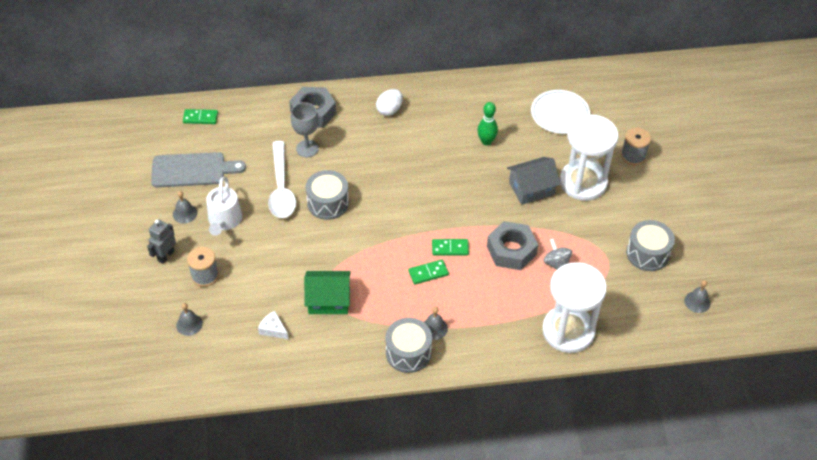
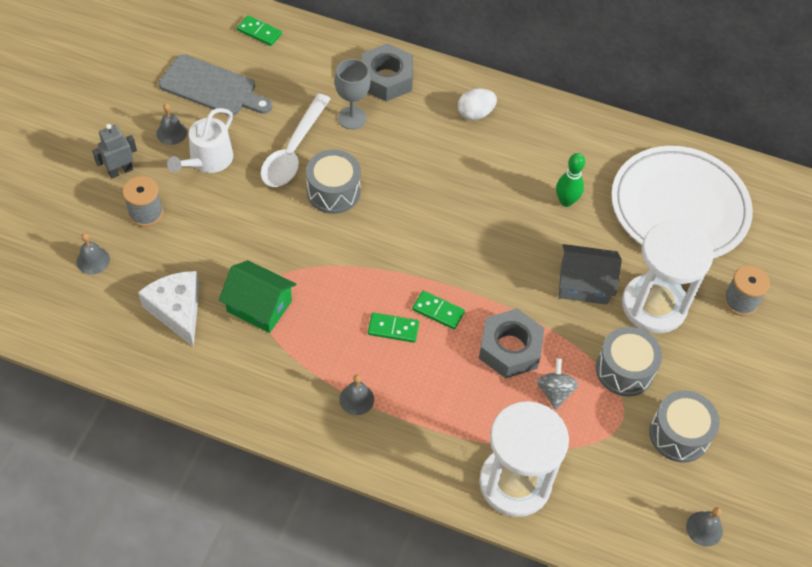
camera: 25 degrees right, 5 degrees up
white cheese [258,311,289,339] -> white cheese [138,271,200,347], size x1.86
grey drum [386,318,432,373] -> grey drum moved to [596,327,662,397]
white plate [531,90,590,134] -> white plate [611,146,753,258], size x1.75

